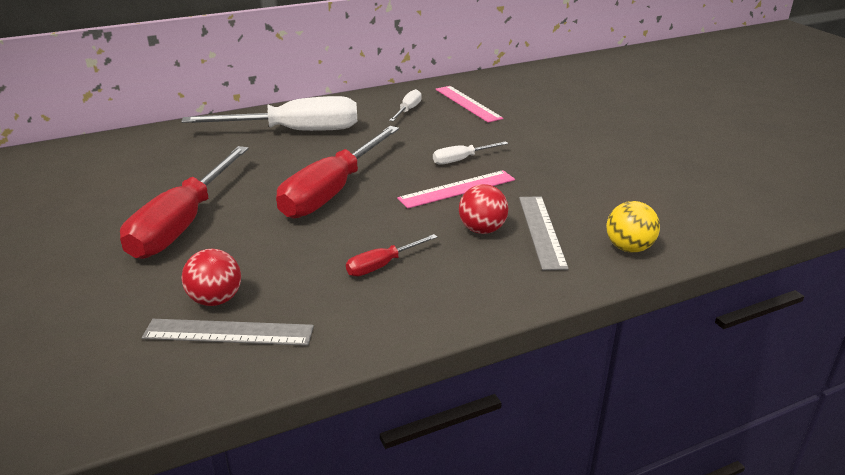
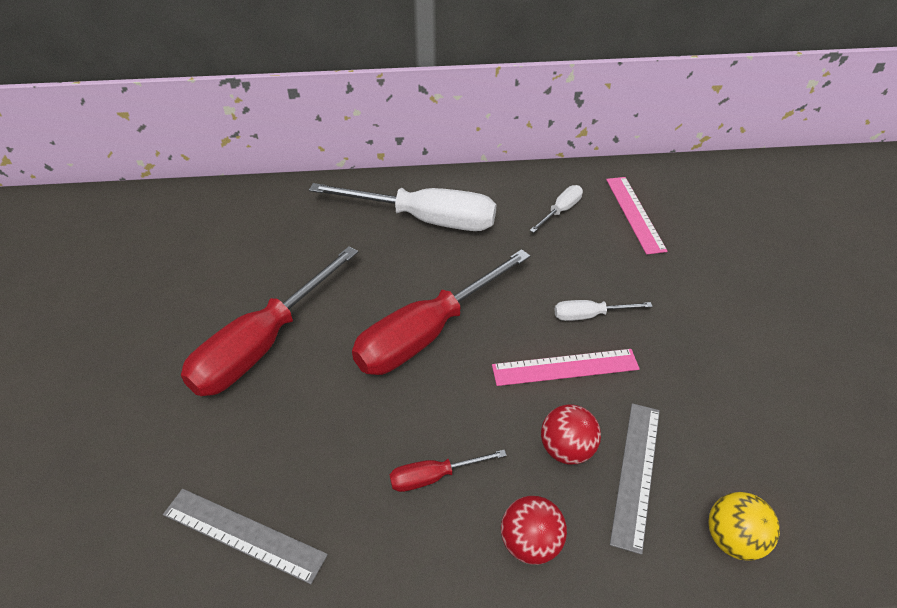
camera: 20 degrees right, 15 degrees up
red ball [182,249,241,306] -> red ball moved to [501,496,567,565]

